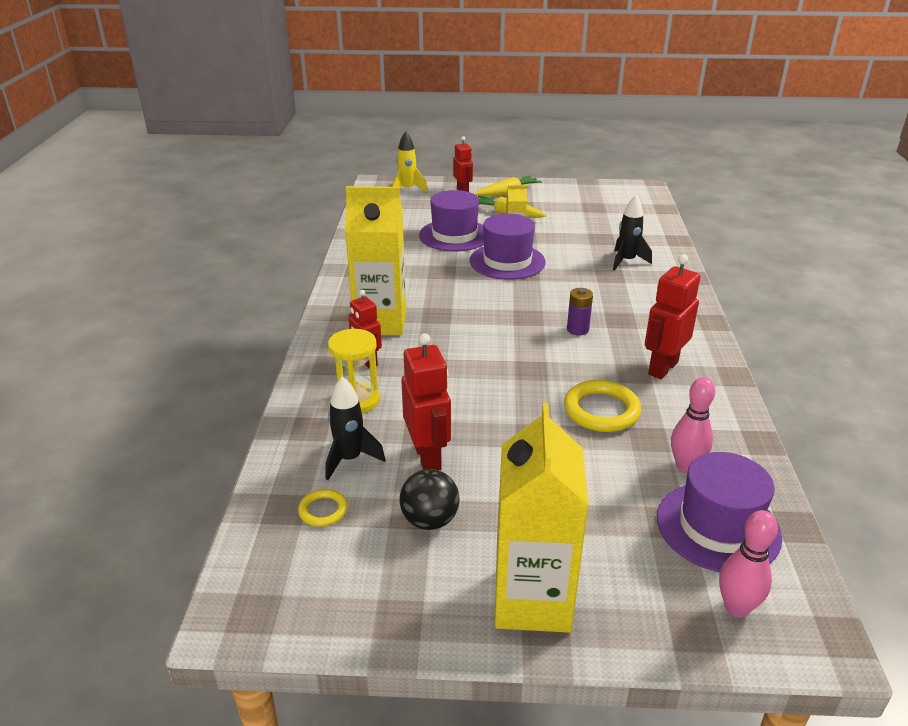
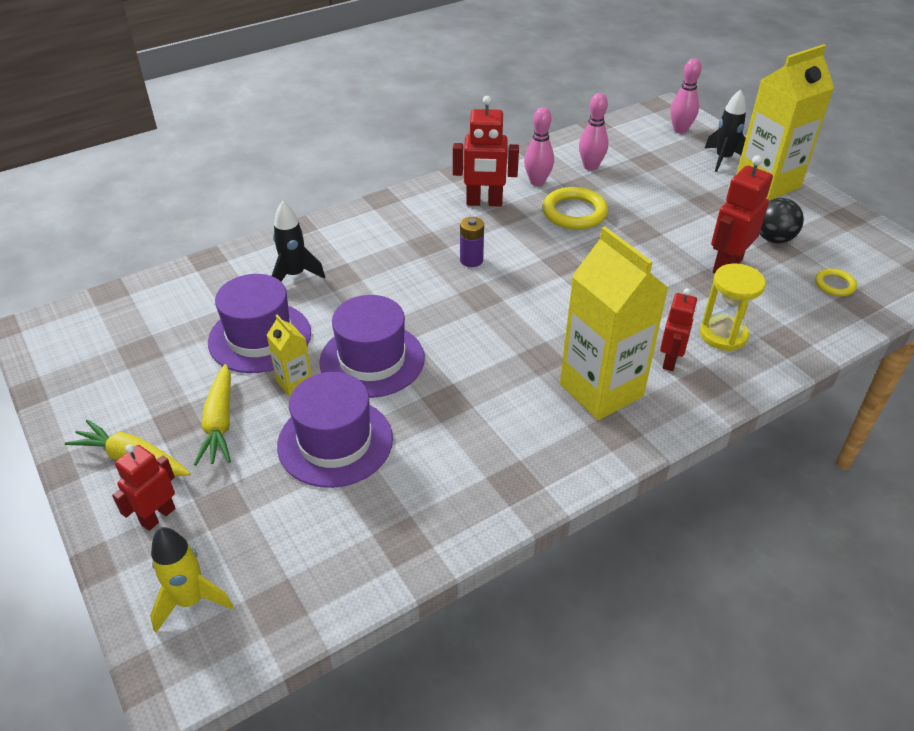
camera: 125 degrees left, 10 degrees up
black rocket [326,376,385,480] -> black rocket moved to [705,89,746,172]
purple hat [657,452,782,572] -> purple hat moved to [208,274,311,373]
none -> pink bowling pin [524,107,554,186]

